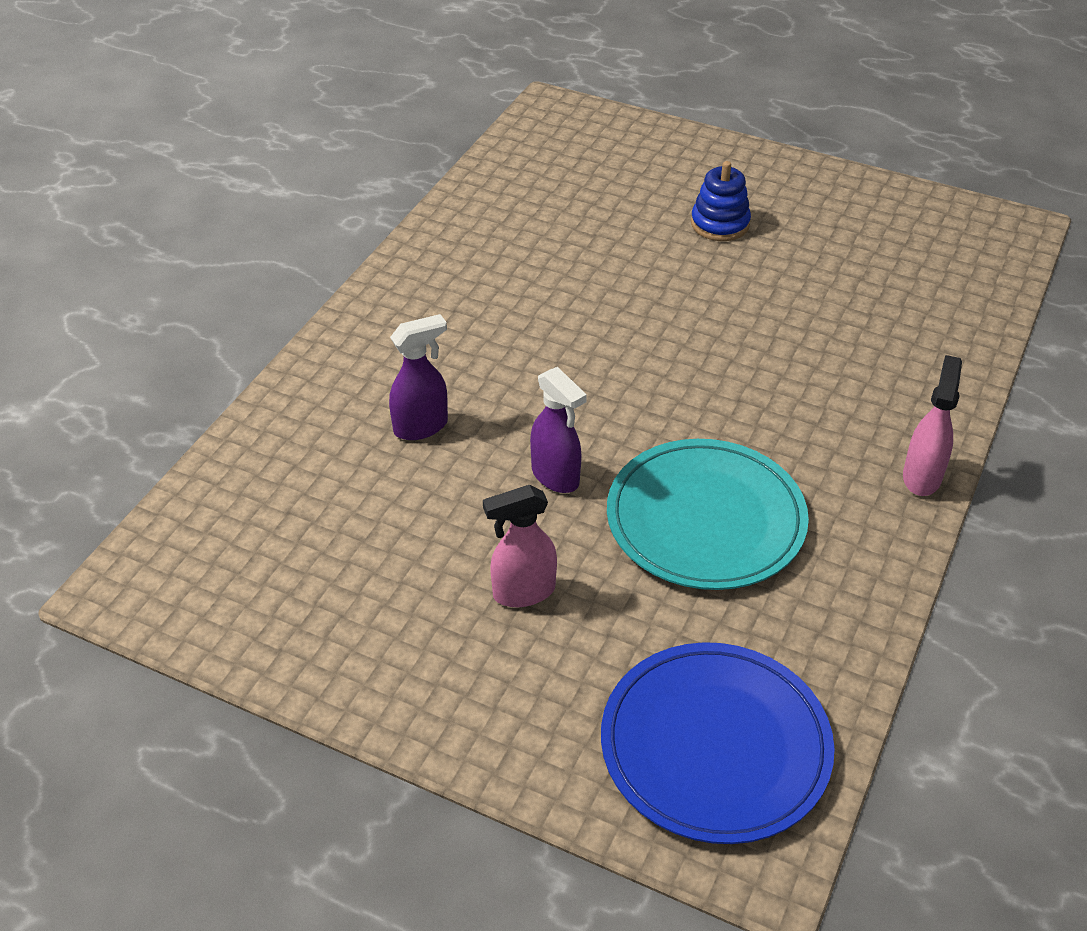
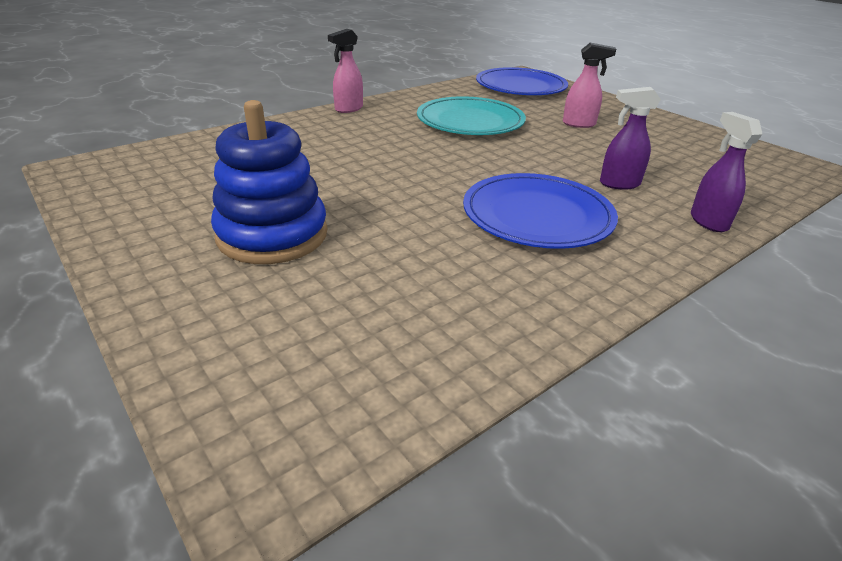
camera: 155 degrees left, 10 degrees down
purple spray bottle [530,367,587,493] -> purple spray bottle moved to [691,112,763,232]
blue stacking toy [691,161,751,241] -> blue stacking toy [211,100,327,264], size x1.79
none -> blue plate [463,173,618,249]

